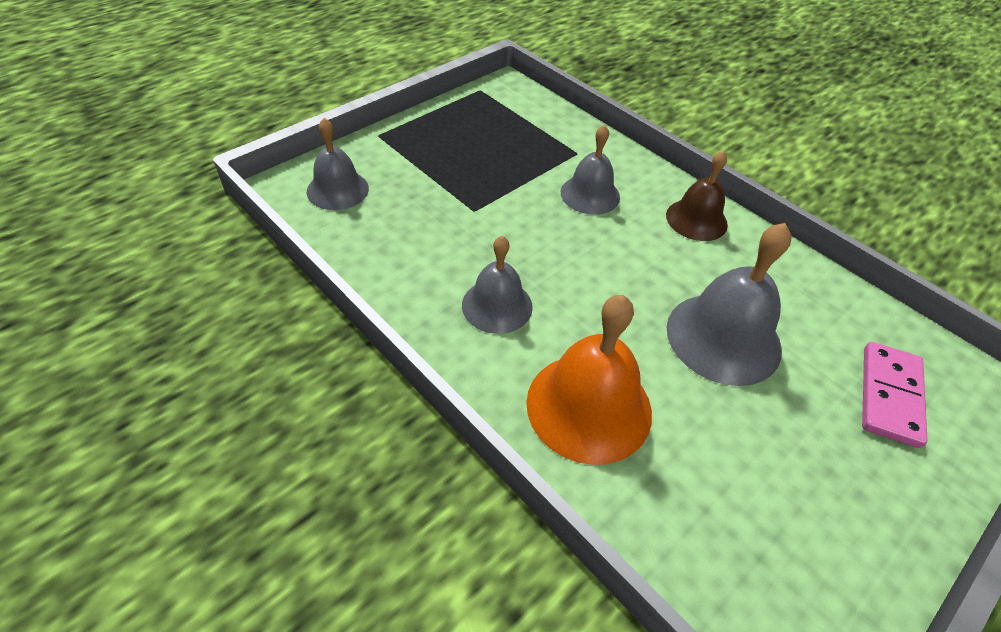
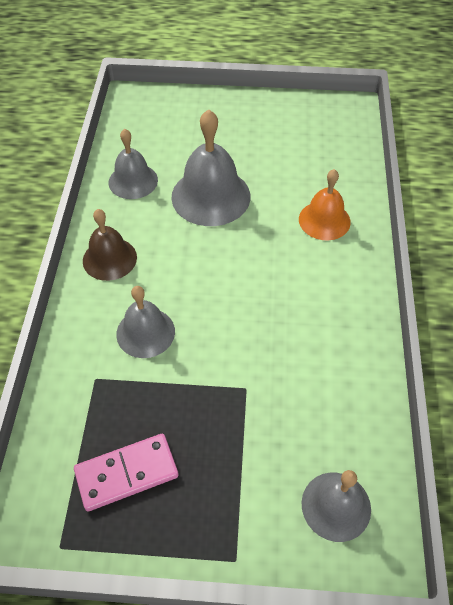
camera: 130 degrees left, 5 degrees up
grey bell [462,236,533,334] -> grey bell moved to [109,129,158,199]
orange bell [526,295,652,465] -> orange bell [299,169,351,240], size x0.63
pink domino [862,342,928,448] -> pink domino moved to [74,434,179,511]

